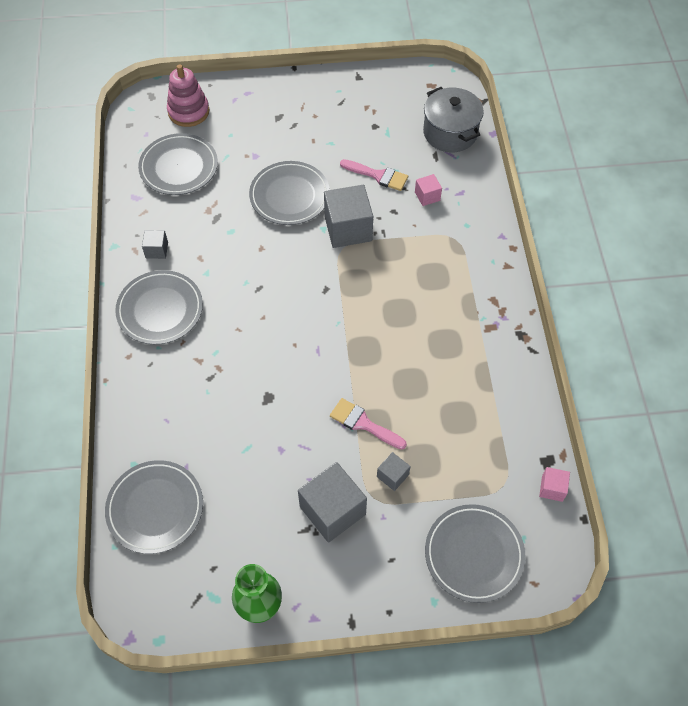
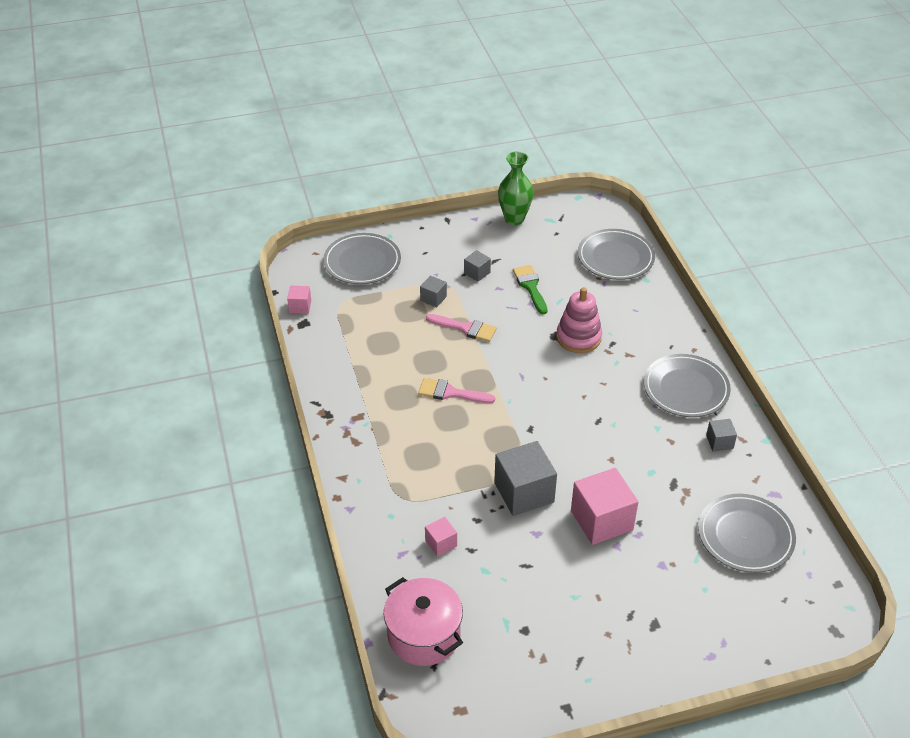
camera: 170 degrees right, 15 degrees down
pink stacking toy [167,64,209,127] -> pink stacking toy moved to [556,287,602,353]
grey plate [249,161,330,225] -> pink cube [571,468,638,545]
grey cube [298,462,367,543] -> grey cube [464,250,491,282], size x0.50
pink brush [340,159,408,191] -> pink brush moved to [418,378,495,403]
grey pot [423,87,484,152] -> pink pot [384,577,463,666]
none -> green brush [513,265,548,314]

